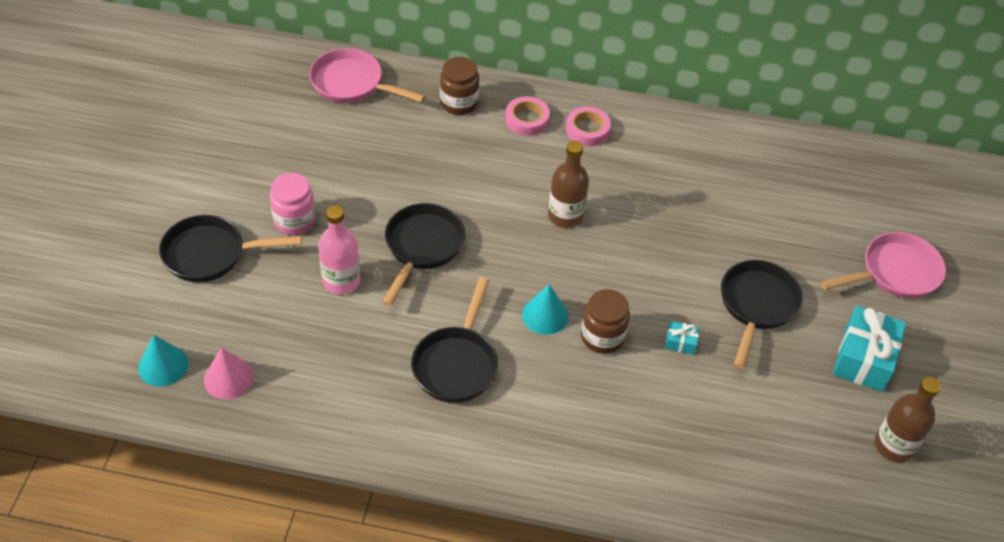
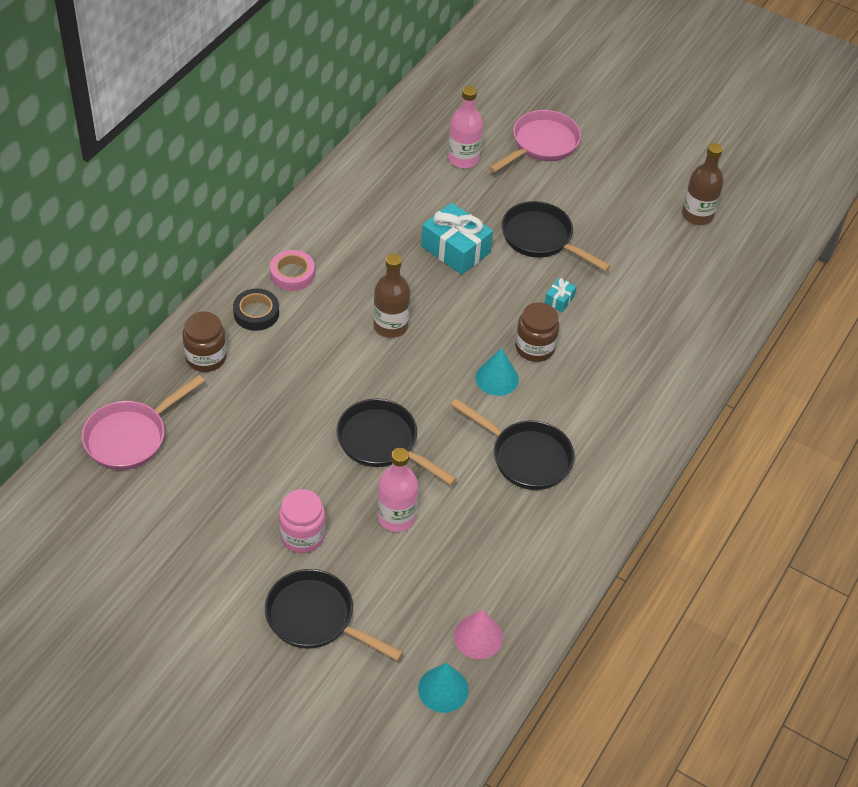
camera: 70 degrees left, 0 degrees up
black pan [159,215,302,282] -> black pan turned 105 degrees clockwise [265,569,403,661]
pink tape [505,96,550,136] -> black tape [233,288,279,331]
pink pan [820,232,946,299] -> pink pan turned 45 degrees clockwise [489,110,581,173]
turquoise gift [833,306,906,392] -> turquoise gift moved to [421,203,493,275]
none -> pink bottle [448,86,483,168]

